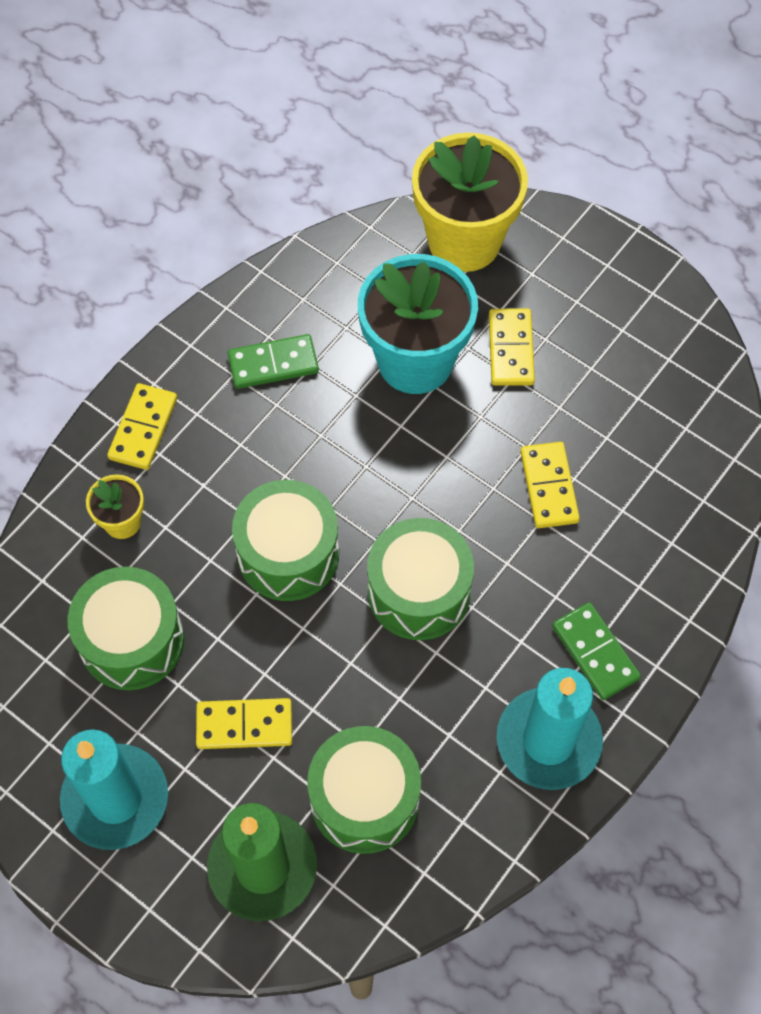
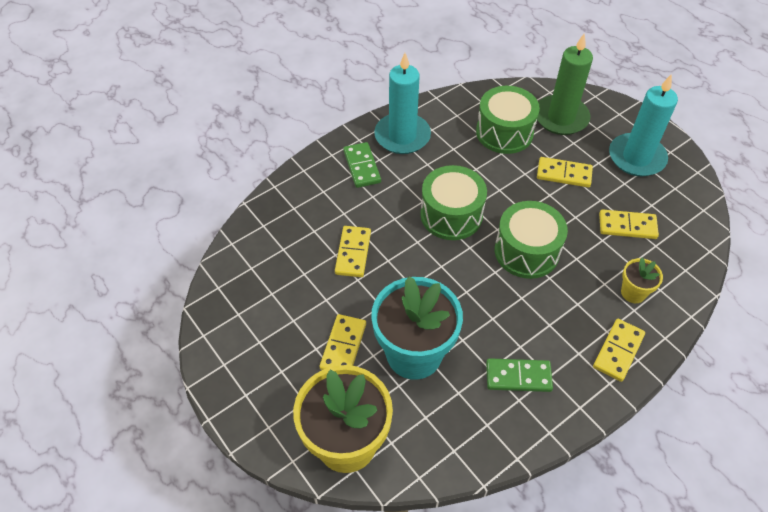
camera: 165 degrees left, 10 degrees down
green drum [68,567,184,691] -> yellow domino [599,209,659,239]

